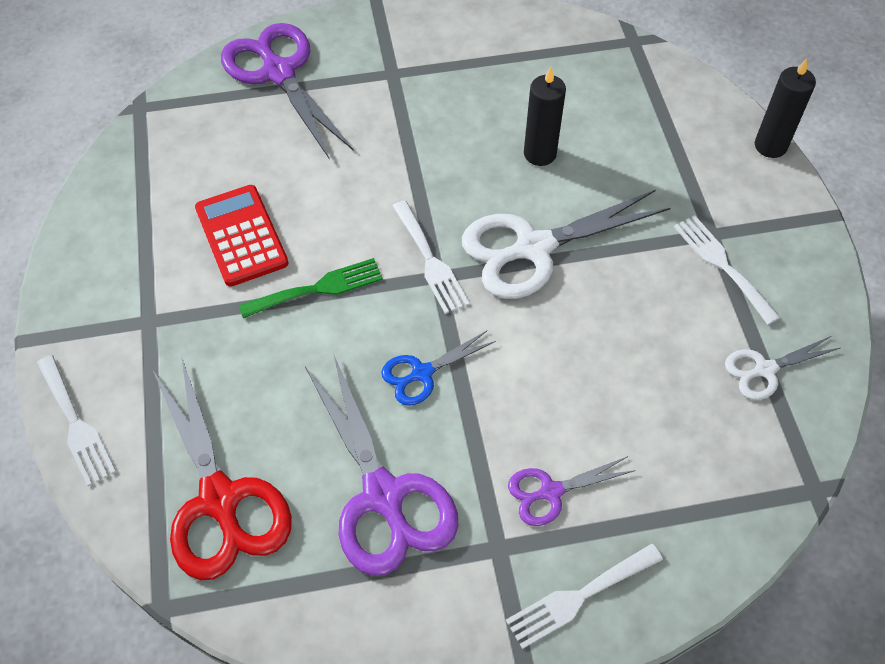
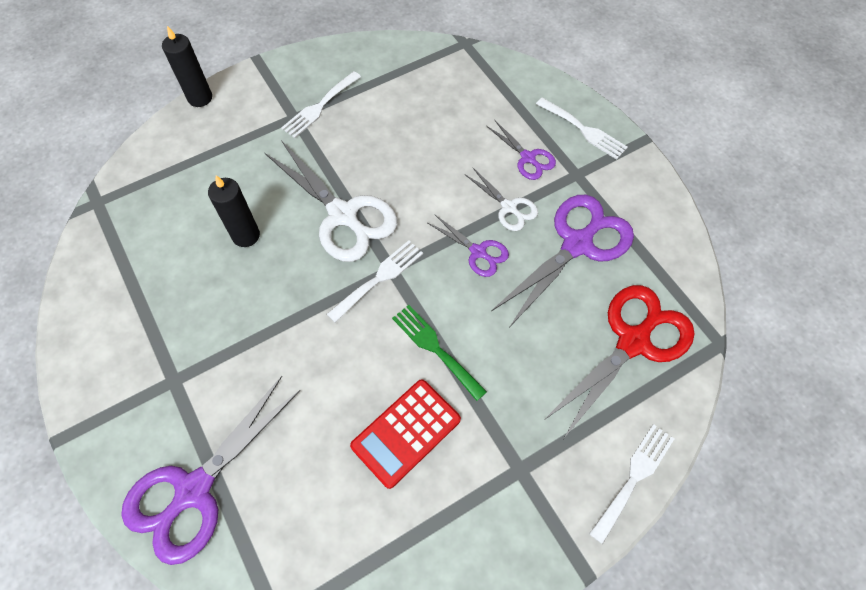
camera: 110 degrees left, 5 degrees up
blue scissors [381,330,496,406] -> purple scissors [428,215,509,277]
white scissors [725,336,840,400] -> white scissors moved to [464,168,538,231]

